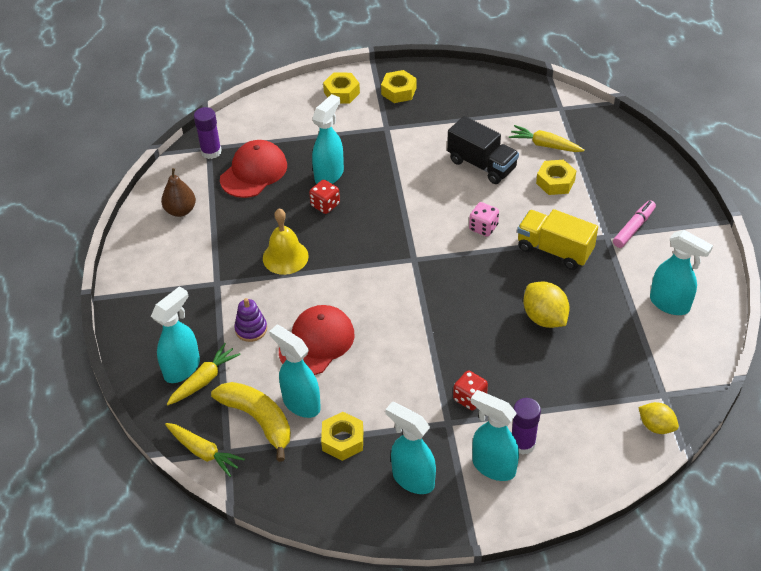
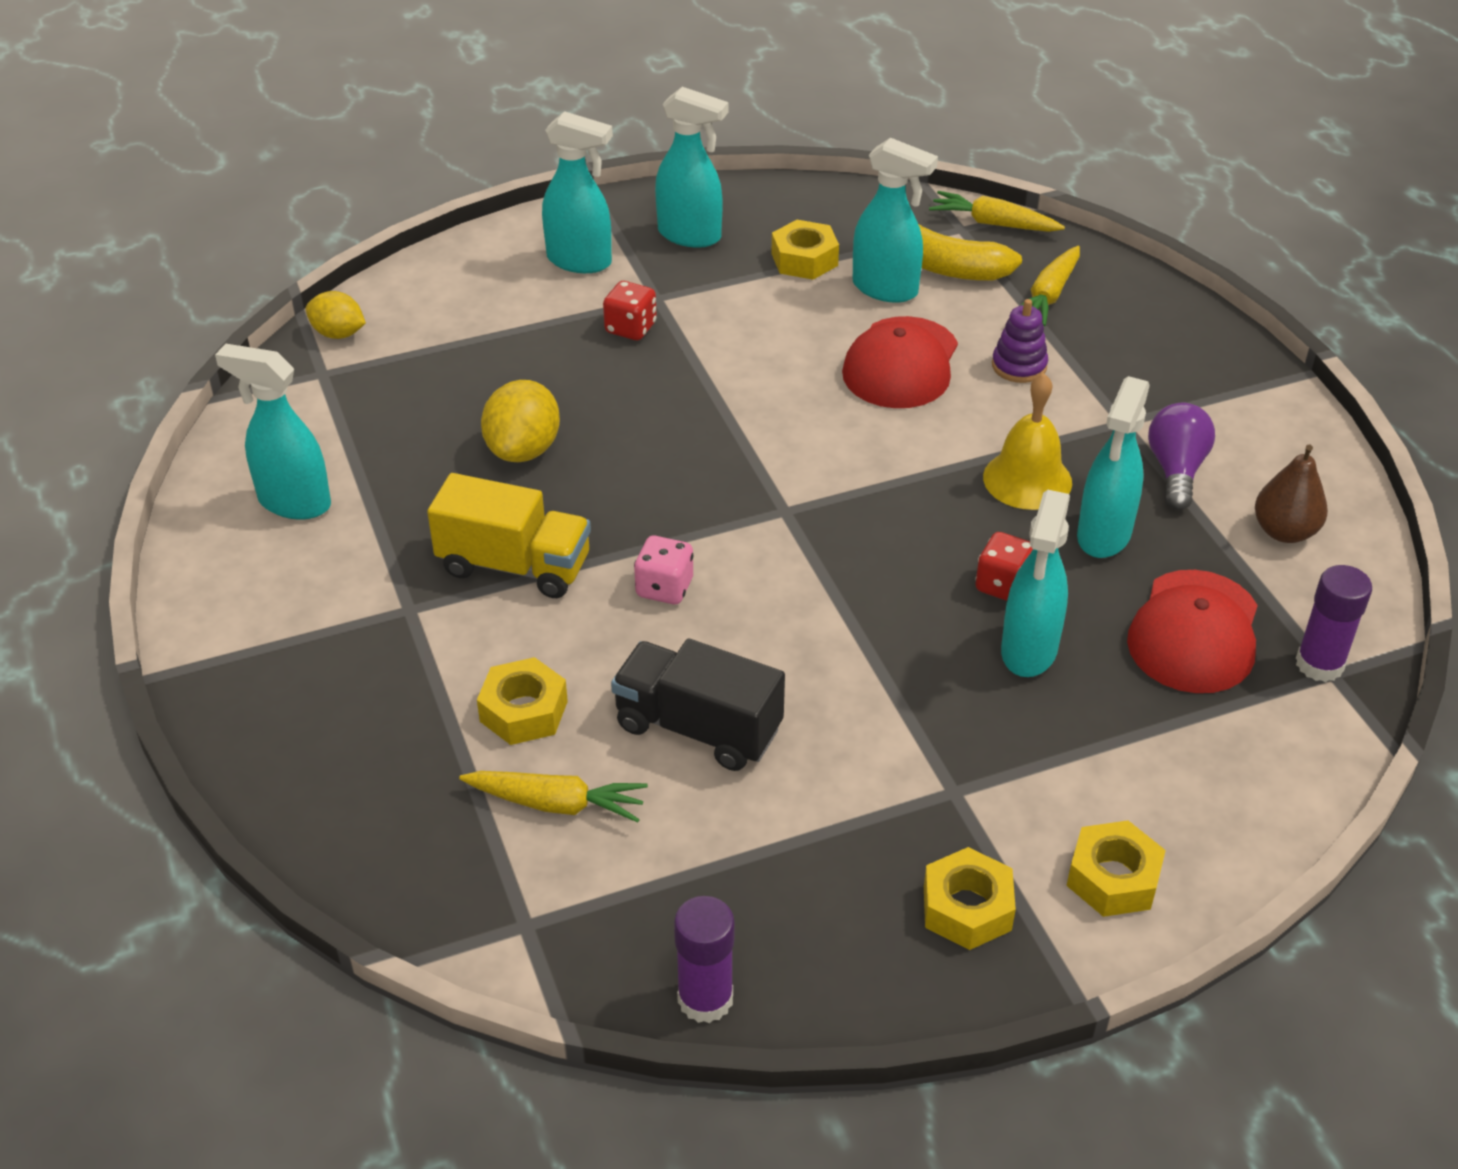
camera: 165 degrees right, 5 degrees down
turquoise spray bottle [151,286,200,383] -> turquoise spray bottle moved to [1077,376,1150,558]
purple glue stick [512,398,541,455] -> purple glue stick moved to [674,896,735,1023]
yellow lemon [524,281,570,328] -> yellow lemon turned 60 degrees clockwise [481,380,560,462]
pink marker [613,200,656,248] -> none
none -> purple light bulb [1148,402,1215,510]

